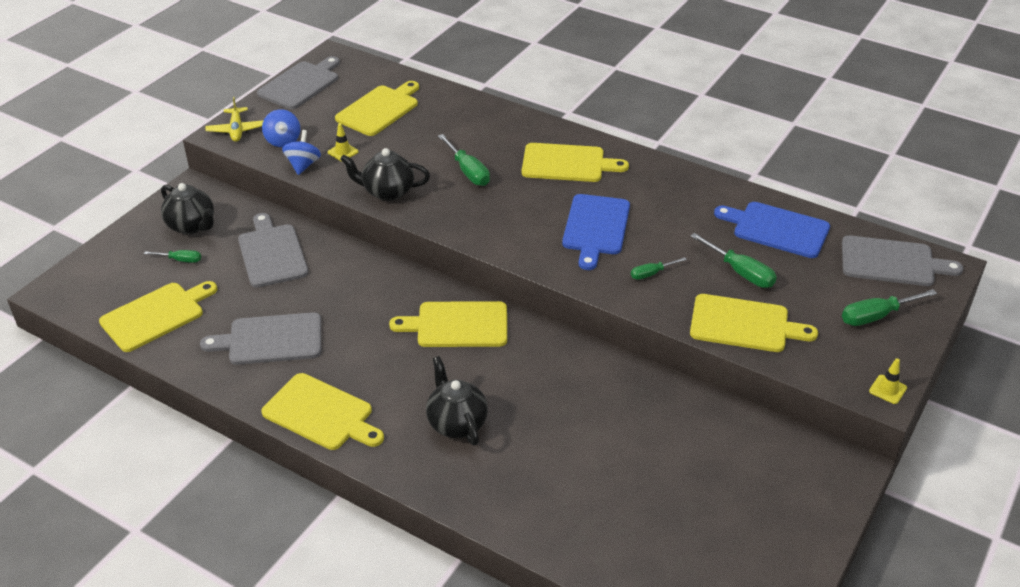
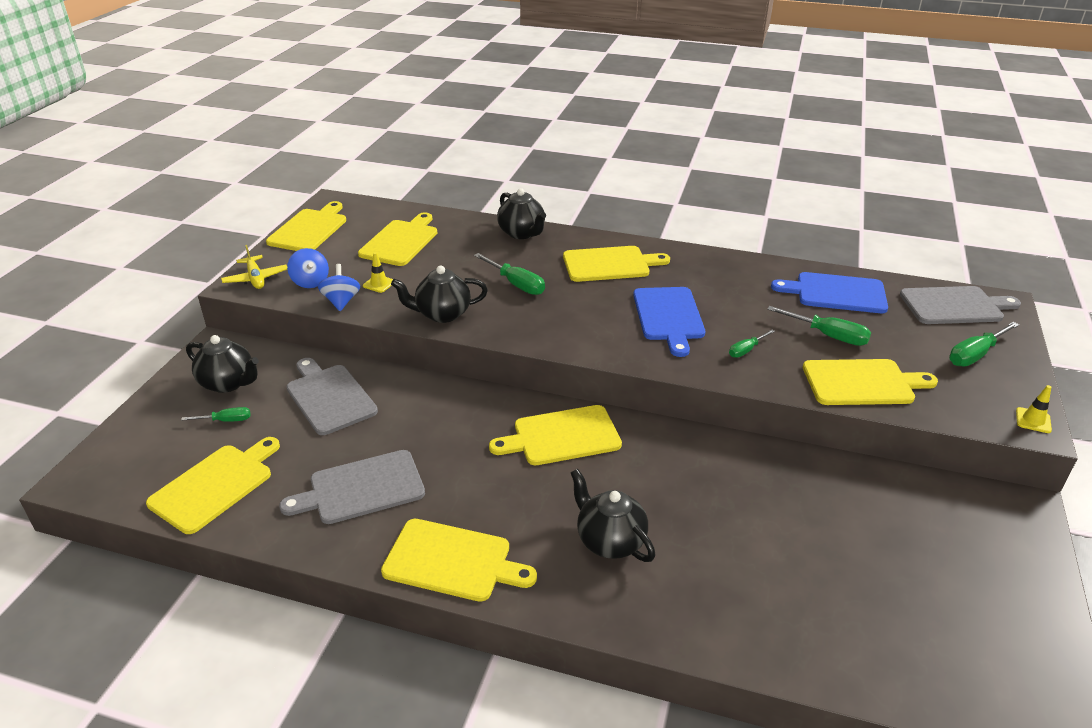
camera: 15 degrees left, 5 degrees down
grey cutting board [257,56,340,109] -> yellow cutting board [266,201,346,251]
none -> black teapot [497,188,546,239]

